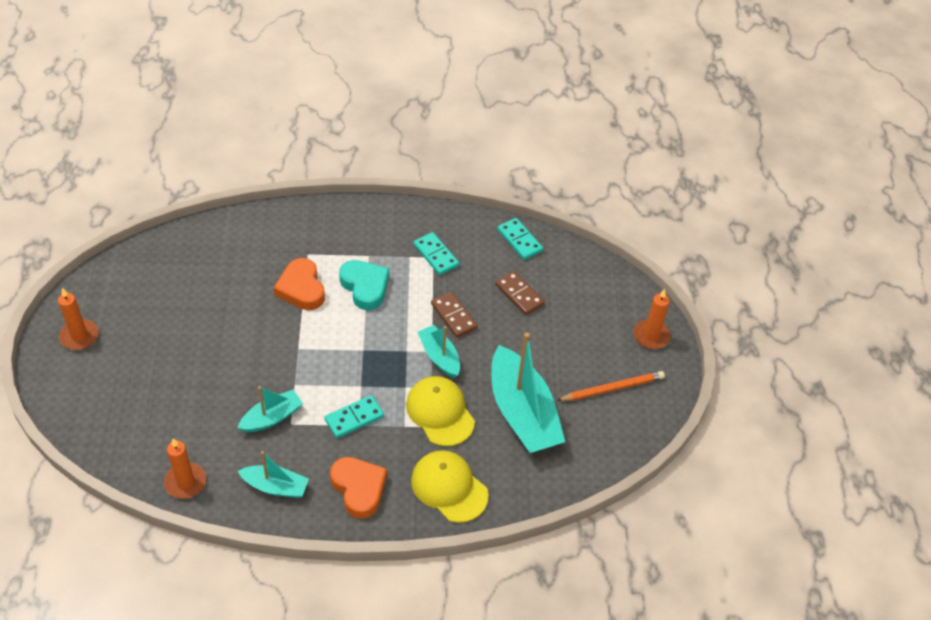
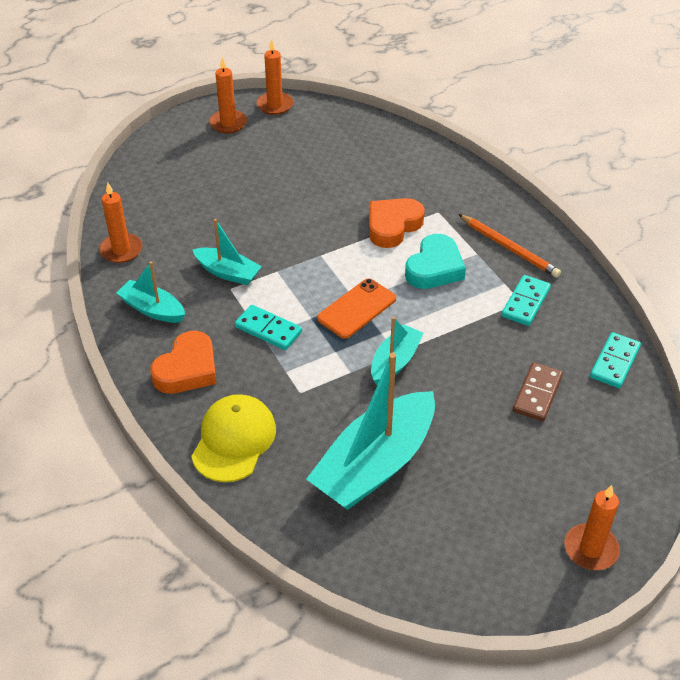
camera: 65 degrees right, 5 degrees down
turquoise boat [238,451,309,498] -> turquoise boat turned 135 degrees clockwise [116,261,185,323]
yellow cap [406,376,475,446] -> none
brown domino [431,292,478,338] -> none
orange pencil [556,371,665,401] -> orange pencil moved to [458,214,561,278]
none -> orange candle [257,39,293,115]
none -> orange phone [317,278,396,339]

